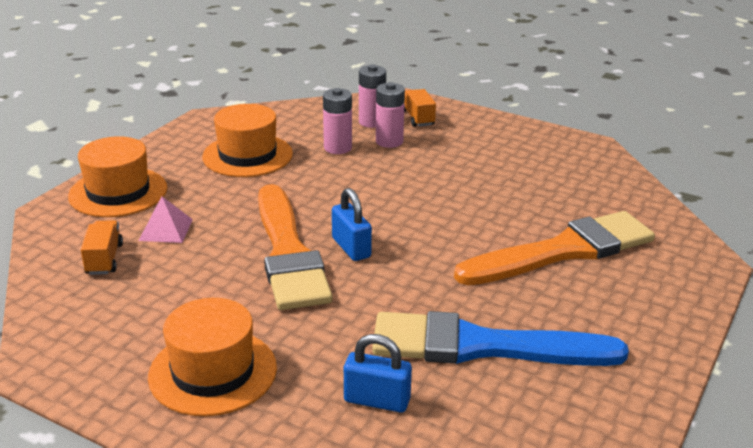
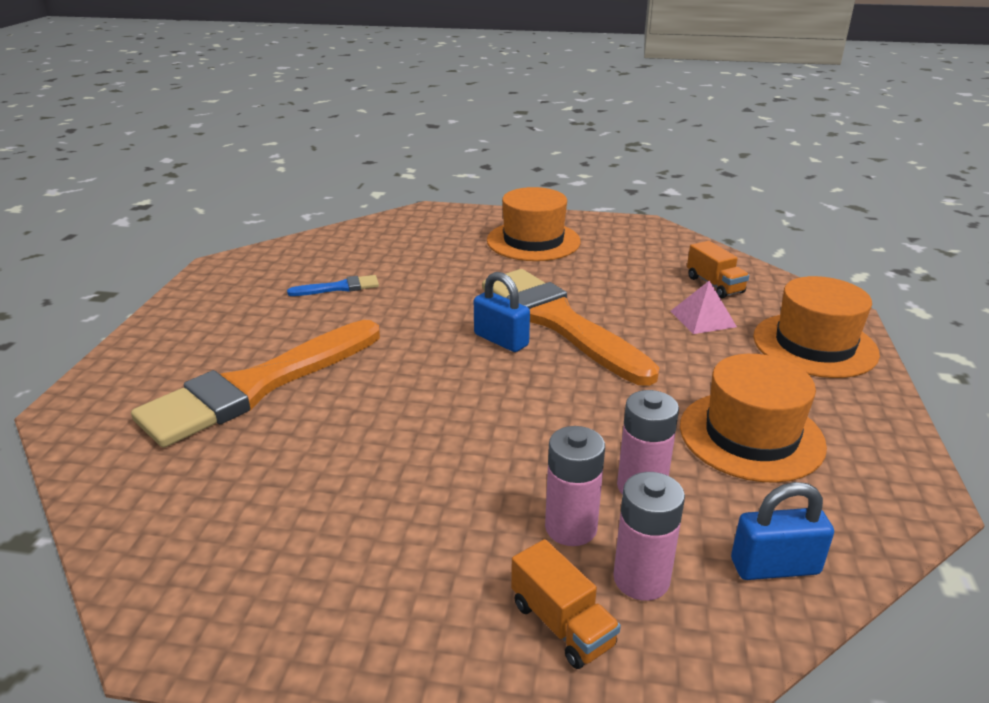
camera: 160 degrees right, 0 degrees up
blue padlock [344,334,412,413] -> blue padlock moved to [731,482,834,580]
blue brush [372,311,629,366] -> blue brush [287,275,379,296], size x0.41

